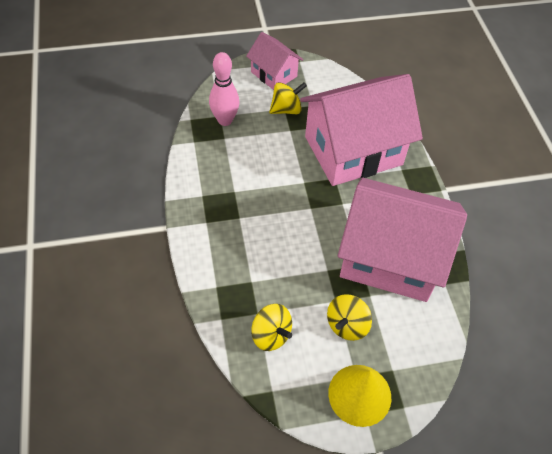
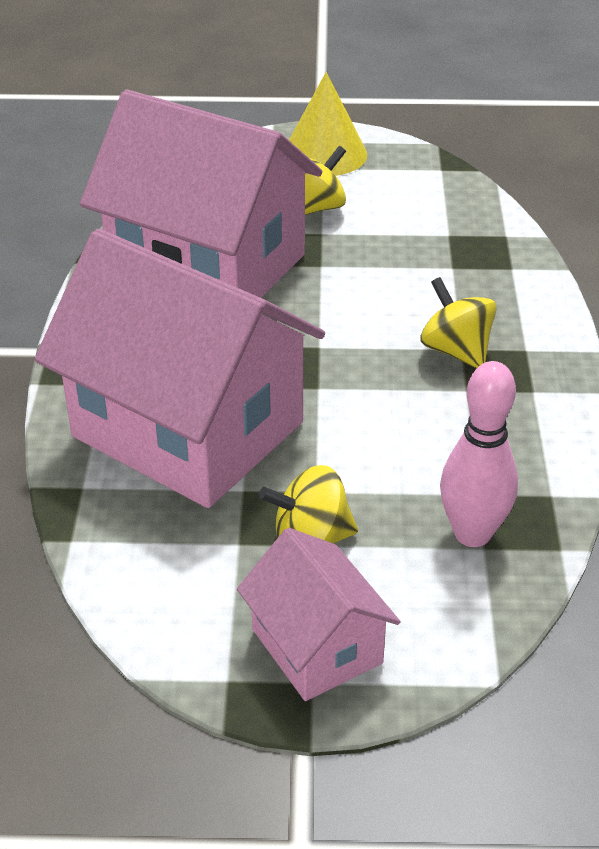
camera: 165 degrees left, 15 degrees down
yellow spinning top [251,304,292,351] -> yellow spinning top moved to [420,277,496,368]
pink house [300,74,423,186] -> pink house turned 45 degrees clockwise [34,229,325,508]

